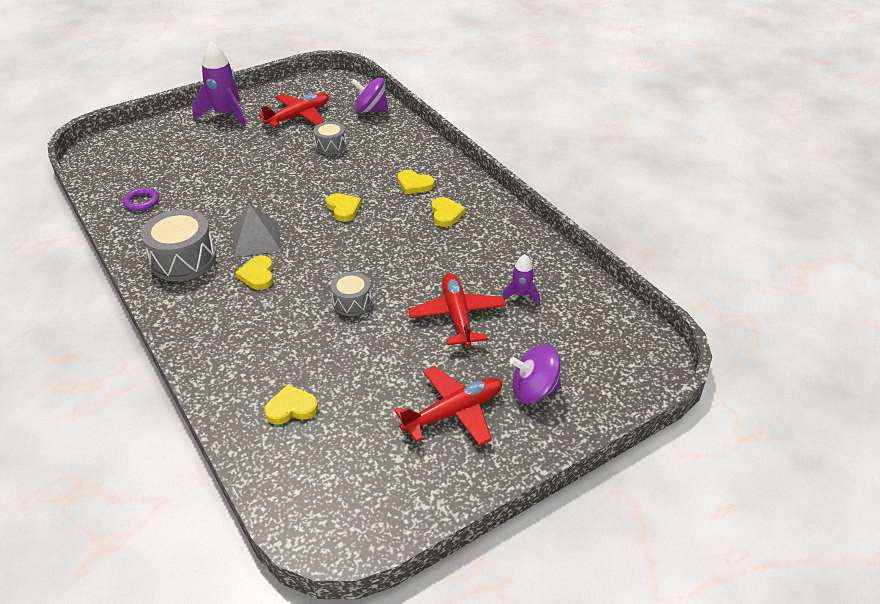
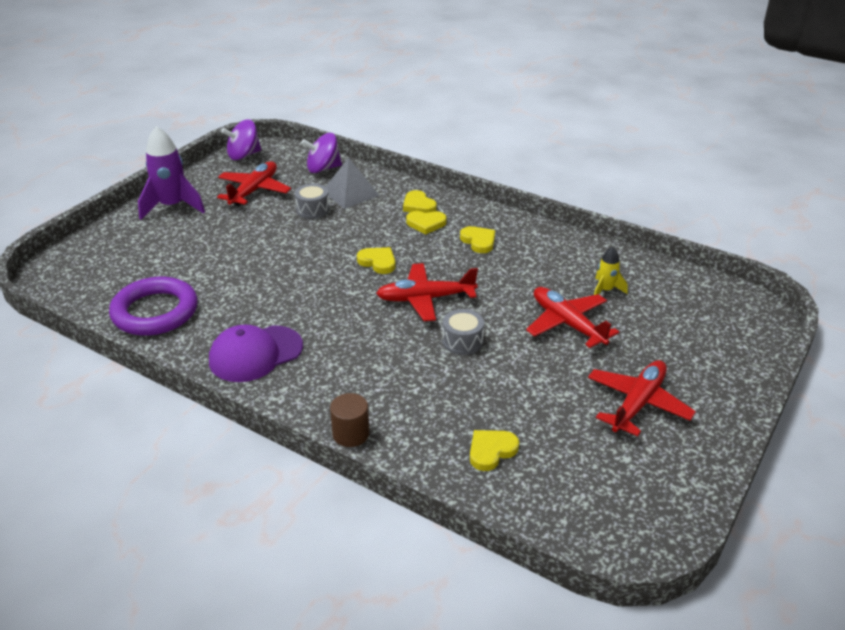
camera: 25 degrees left, 5 degrees down
purple ring [123,187,159,211] -> purple ring [109,277,198,336], size x2.12
grey drum [141,209,216,281] -> purple cap [209,325,303,382]
grey pyramid [232,203,281,257] -> grey pyramid moved to [326,158,380,209]
yellow heart [235,256,273,290] -> yellow heart moved to [403,190,437,213]
purple rocket [502,254,540,305] -> yellow rocket [594,247,628,295]
purple spinning top [509,345,561,403] -> purple spinning top moved to [221,119,261,160]
none -> brown cylinder [330,393,370,447]
none -> red plane [376,263,478,321]

